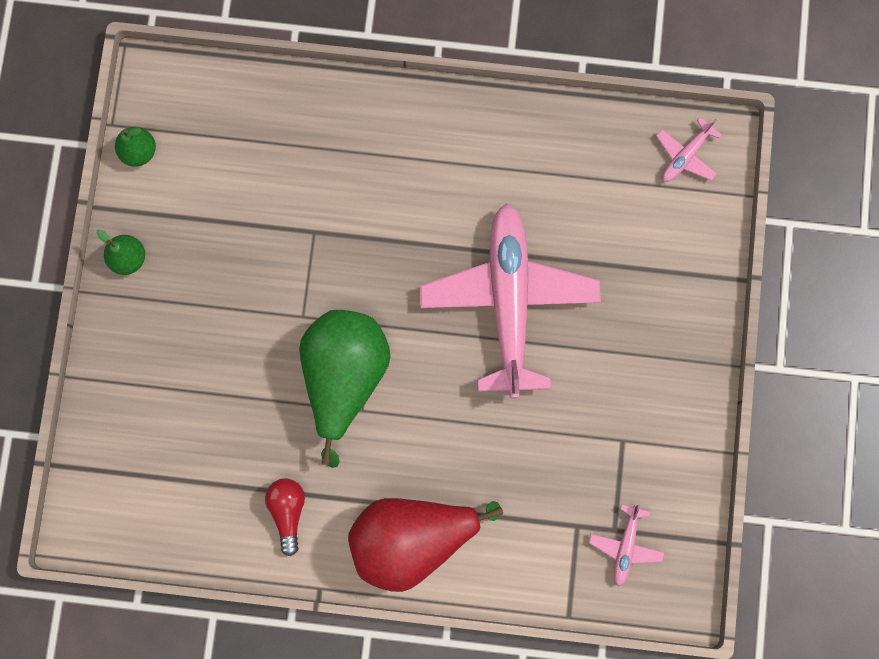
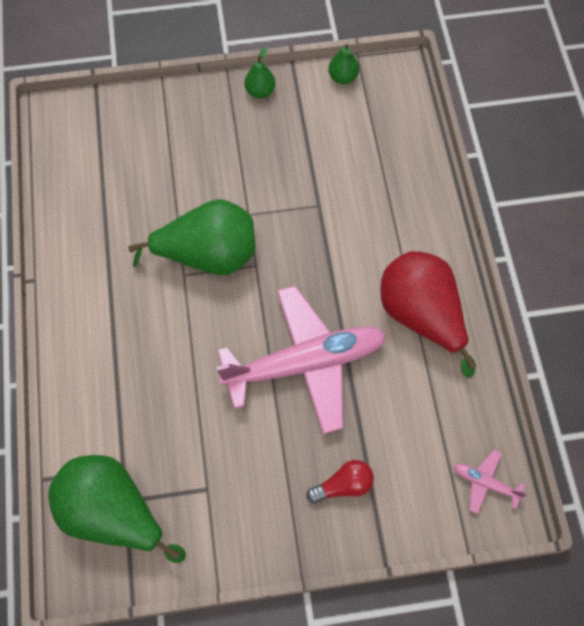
camera: 75 degrees right, 15 degrees down
red light bulb [265,478,305,556] -> red light bulb moved to [306,460,374,504]
red pear [348,498,503,592] -> red pear moved to [381,251,476,378]
pink plane [589,504,664,586] -> green pear [48,455,186,563]

